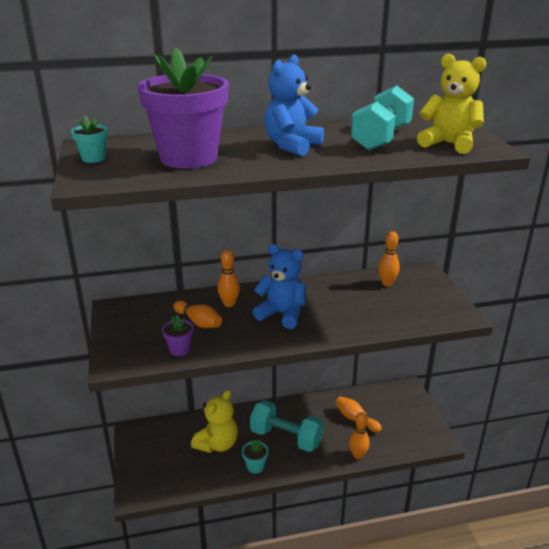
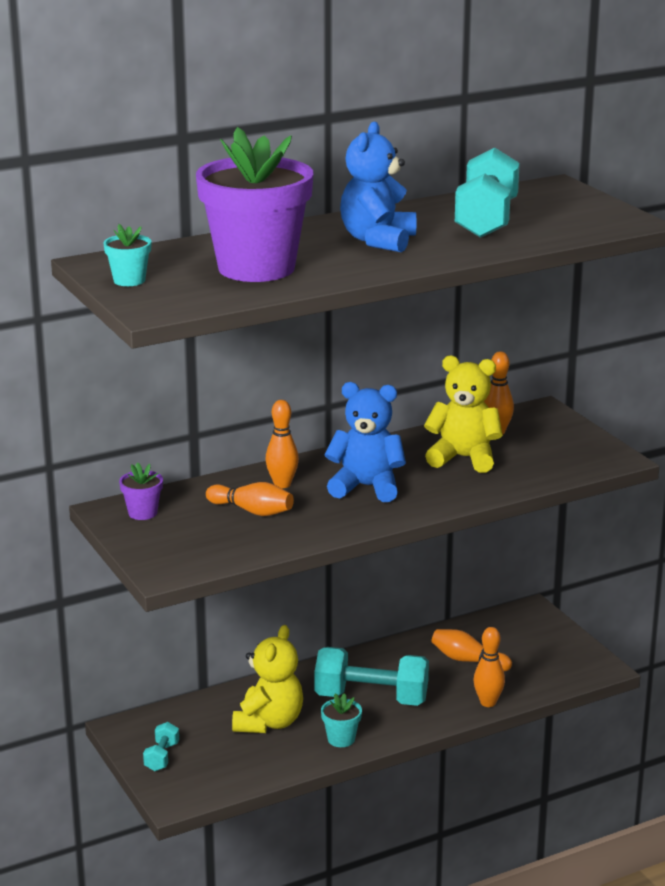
camera: 15 degrees left, 5 degrees down
purple flower pot [162,315,194,356] -> purple flower pot moved to [119,462,163,520]
yellow teddy bear [417,54,486,154] -> yellow teddy bear moved to [424,355,503,473]
none -> turquoise dumbbell [143,722,179,771]

